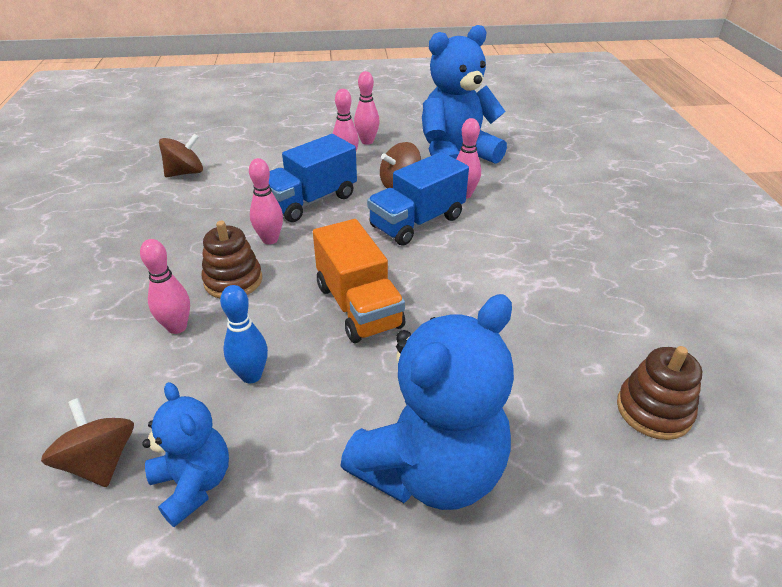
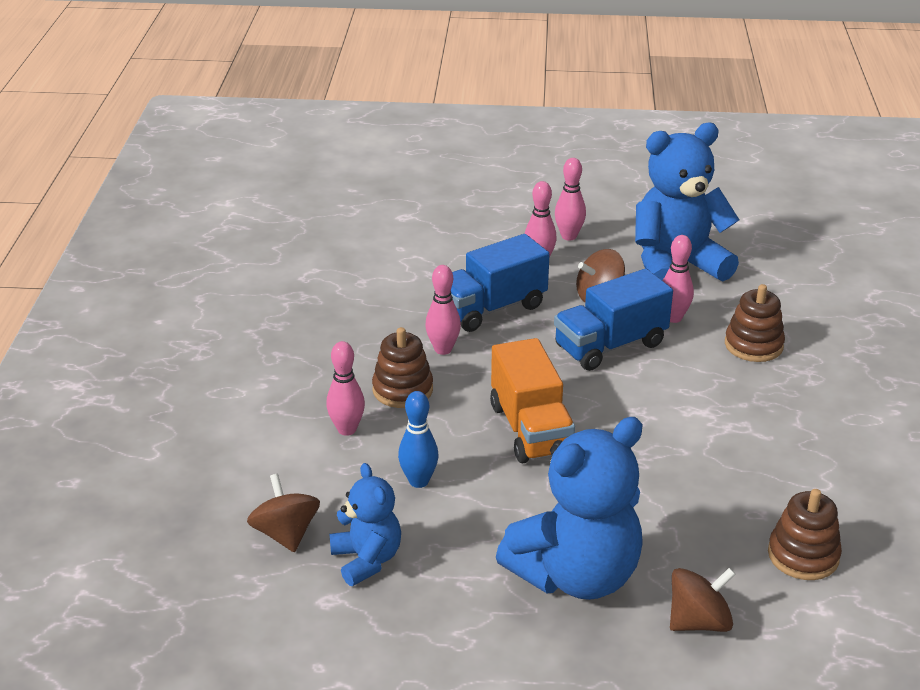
camera: 10 degrees right, 5 degrees down
brown spinning top [159,134,203,177] -> brown spinning top moved to [670,568,736,632]
none -> brown stacking toy [725,284,785,362]

